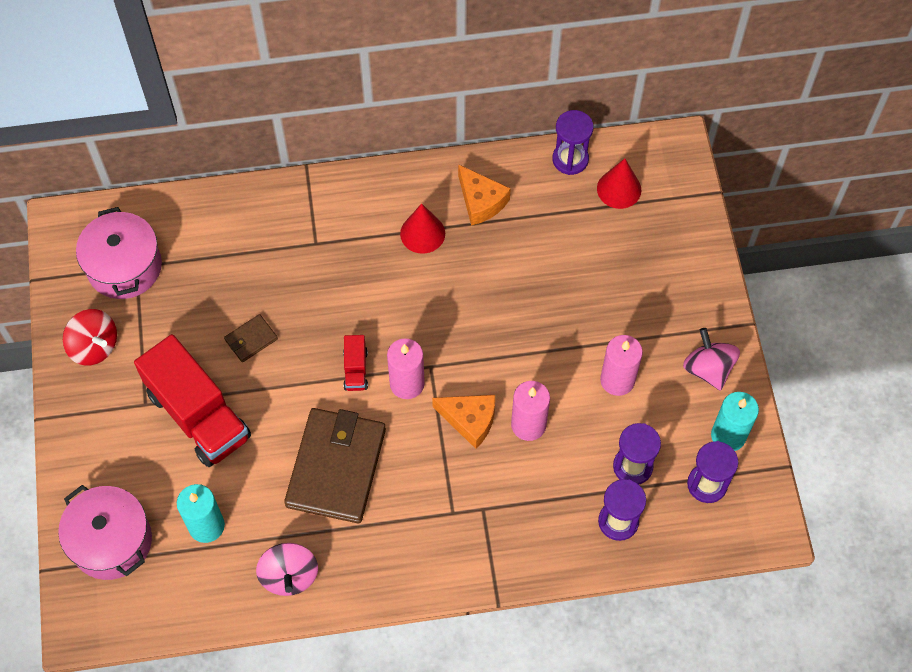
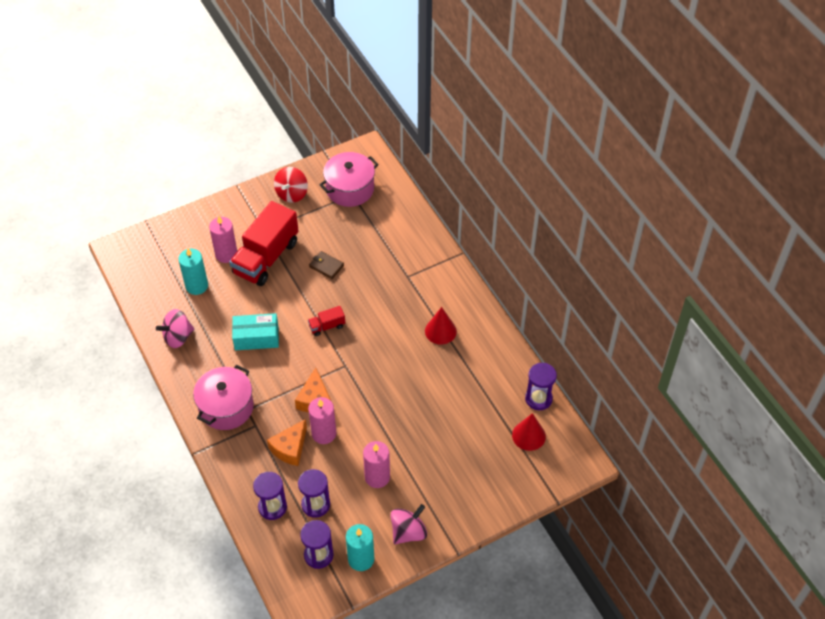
camera: 70 degrees right, 10 degrees down
pink pot [58,485,152,580] -> pink pot moved to [193,365,254,430]
brown wallet [284,408,386,523] -> turquoise box [232,313,279,350]
pink candle [387,338,425,399] -> pink candle moved to [209,216,237,263]
orange cheese [458,164,511,226] -> orange cheese moved to [267,419,307,466]

